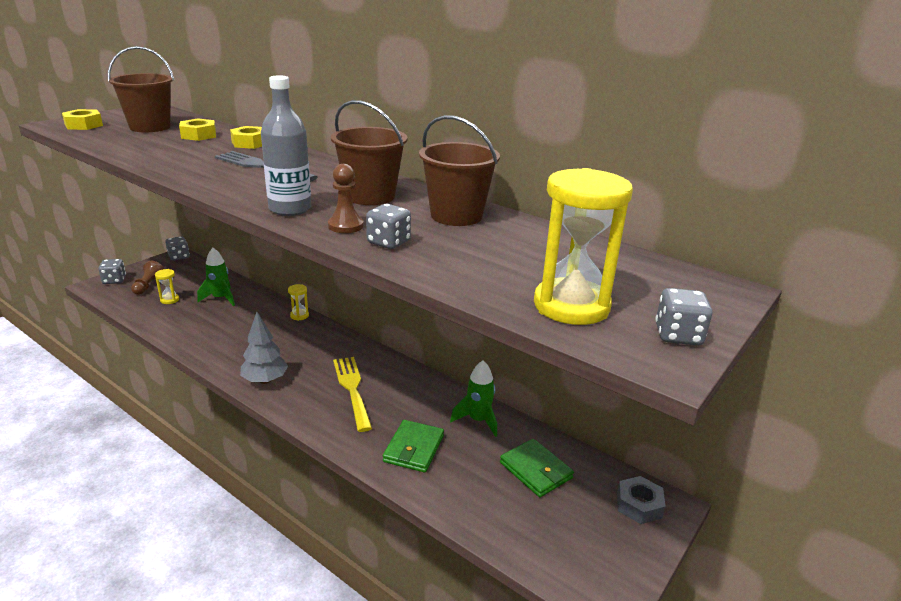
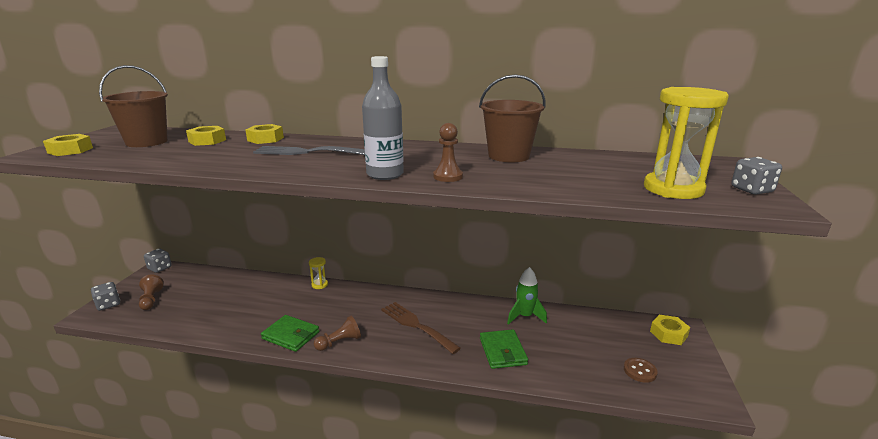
camera: 25 degrees left, 5 degrees down
yellow hourglass [155,269,179,304] -> none
green rocket [197,248,235,306] -> none
grey tree [240,312,288,384] -> brown pawn [314,316,361,351]
brown bucket [331,100,408,205] -> none
yellow fork [333,357,372,432] -> brown fork [381,302,461,354]
grey dice [366,204,411,249] -> none
green wallet [500,439,574,497] -> green wallet moved to [261,315,319,352]
grey nut [617,476,666,524] -> yellow nut [650,315,690,345]
none -> brown button [624,358,658,383]

